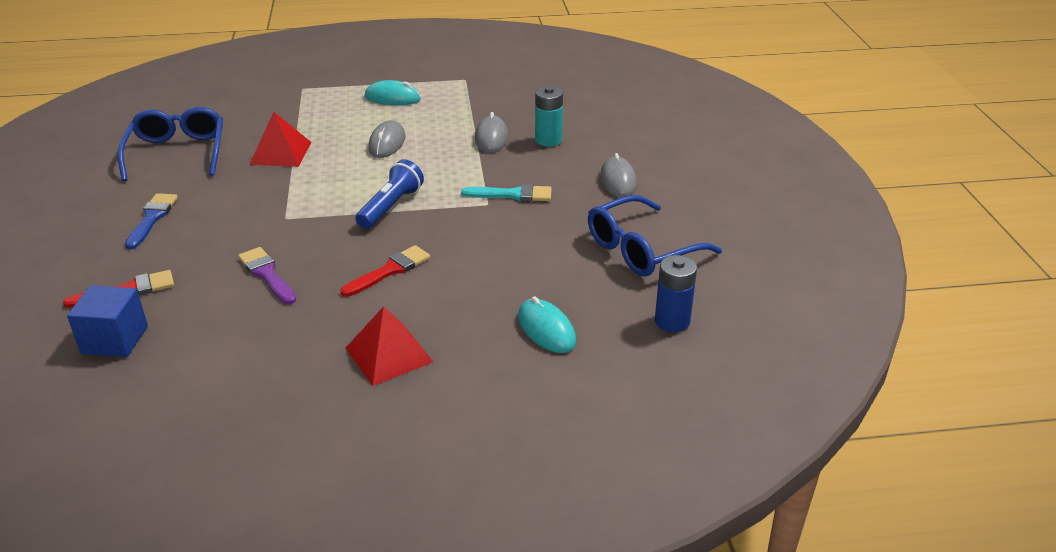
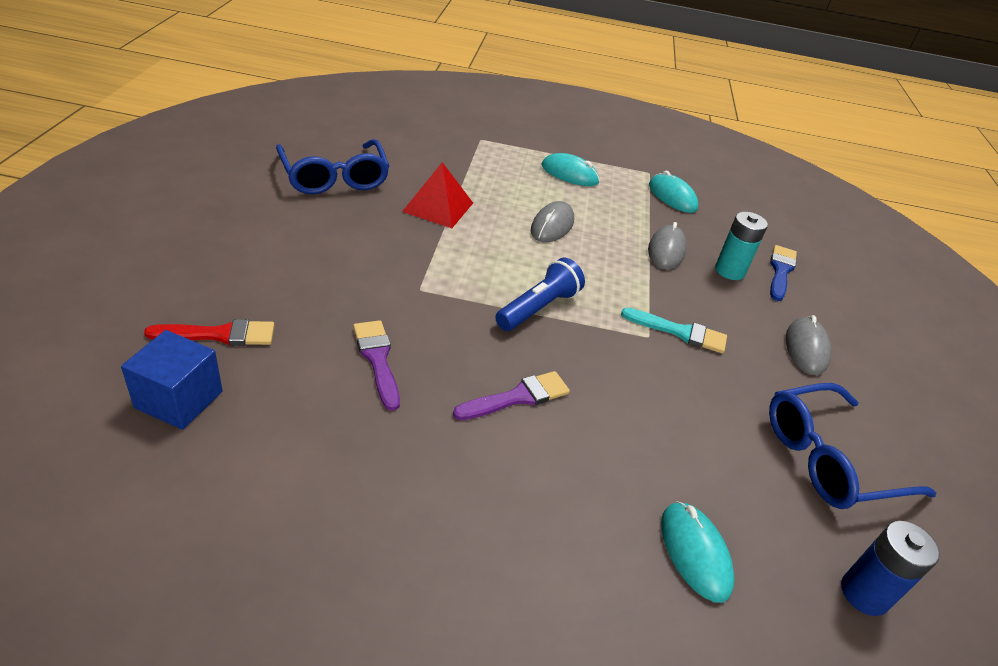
camera: 10 degrees right, 5 degrees up
blue glasses [118,107,223,181] -> blue glasses turned 150 degrees clockwise [276,139,390,194]
blue brush [125,193,178,249] -> blue brush moved to [770,245,797,301]
red brush [340,245,430,297] -> purple brush [453,371,570,420]
red pyramid [346,306,433,386] -> none
none -> turquoise mouse [649,171,699,213]

